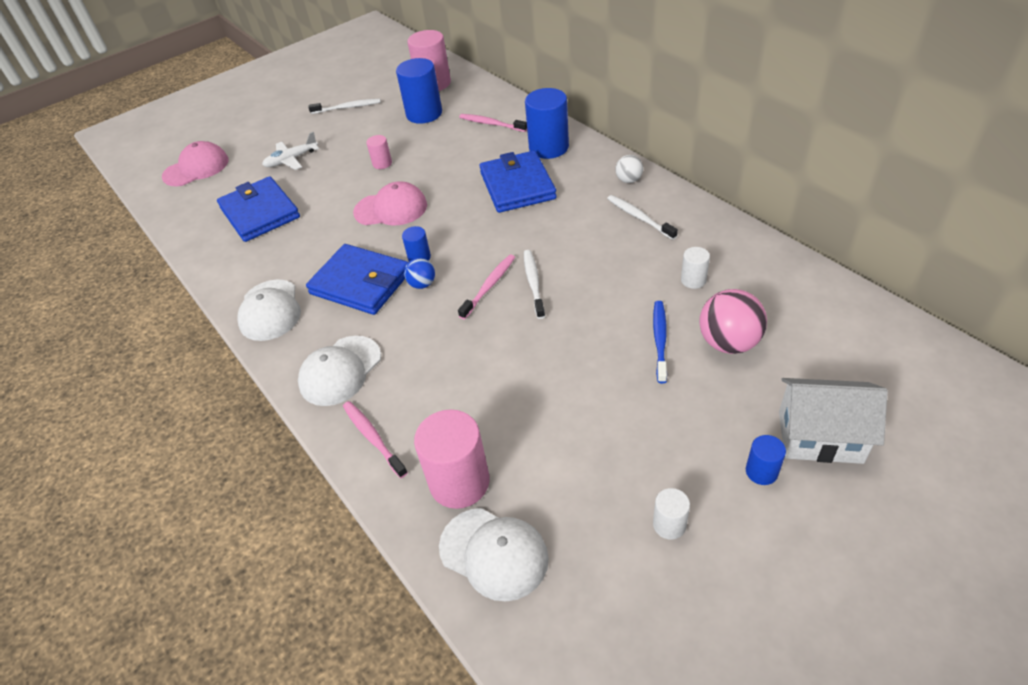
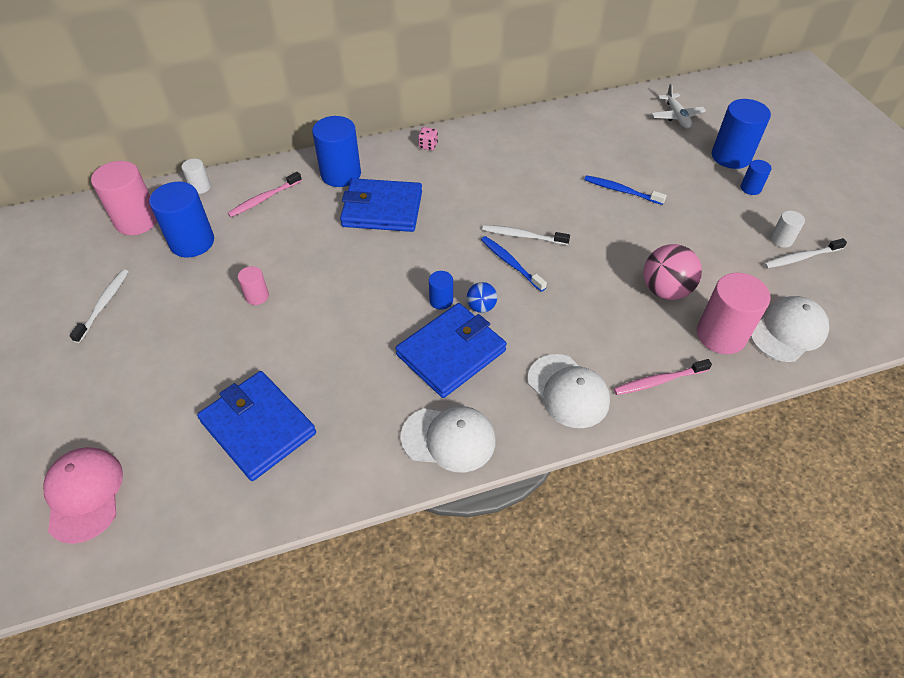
camera: 75 degrees left, 5 degrees up
blue wallet [217,176,300,242] -> blue wallet turned 60 degrees clockwise [197,371,316,481]
white plane [262,132,319,170] -> white plane moved to [652,83,706,129]
pink cap [353,182,427,225] -> none
pink toothbrush [458,255,515,319] -> blue toothbrush [481,236,547,292]
white toothbrush [607,195,678,240] -> white toothbrush moved to [764,238,847,268]
white ball [615,155,643,183] -> pink dice [418,127,438,151]
white cylinder [681,247,710,289] -> white cylinder moved to [181,159,211,194]
pink ball [699,289,767,354] -> pink ball moved to [643,244,702,300]
white house [779,378,888,464] -> blue cylinder [712,99,771,169]

